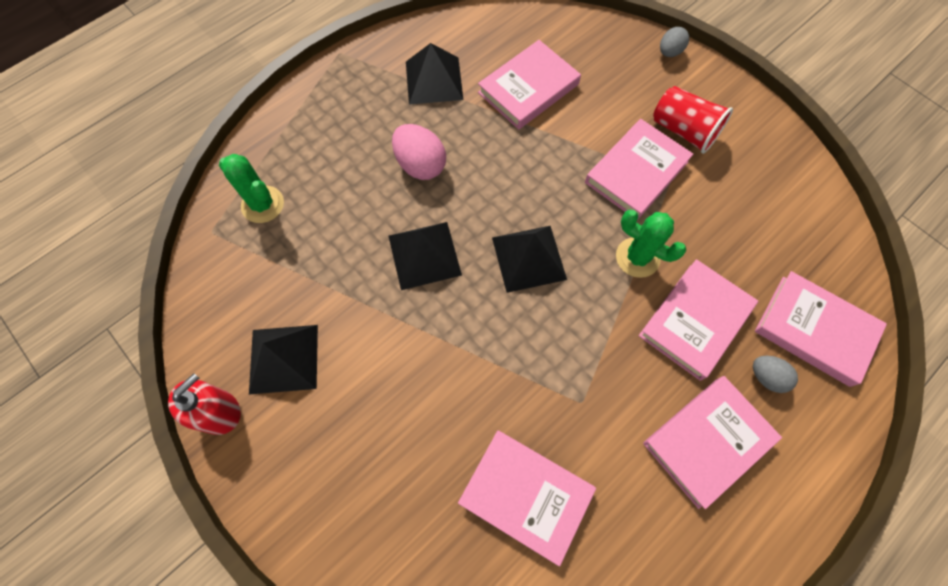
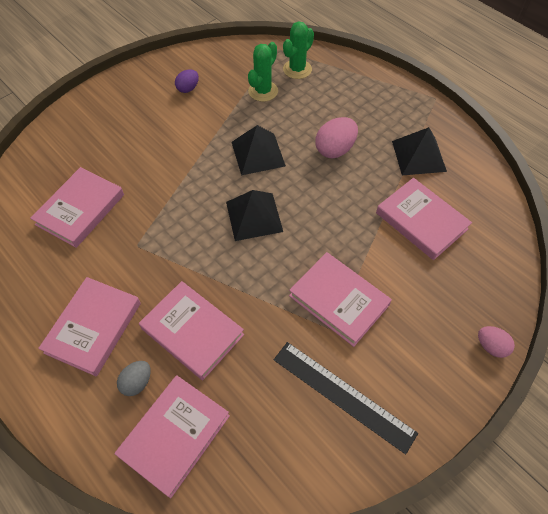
camera: 90 degrees right, 10 degrees down
red soap dispenser [168,373,241,435] -> none
black pyramid [249,325,318,394] -> purple egg [175,69,199,93]
green cactus [616,210,686,278] -> green cactus moved to [248,42,278,102]
pink book [643,376,782,509] -> pink book turned 60 degrees clockwise [38,277,141,376]
red cup [653,86,733,154] -> none
grey egg [660,27,689,57] -> pink egg [478,326,515,358]
none -> black ruler [274,342,418,454]

